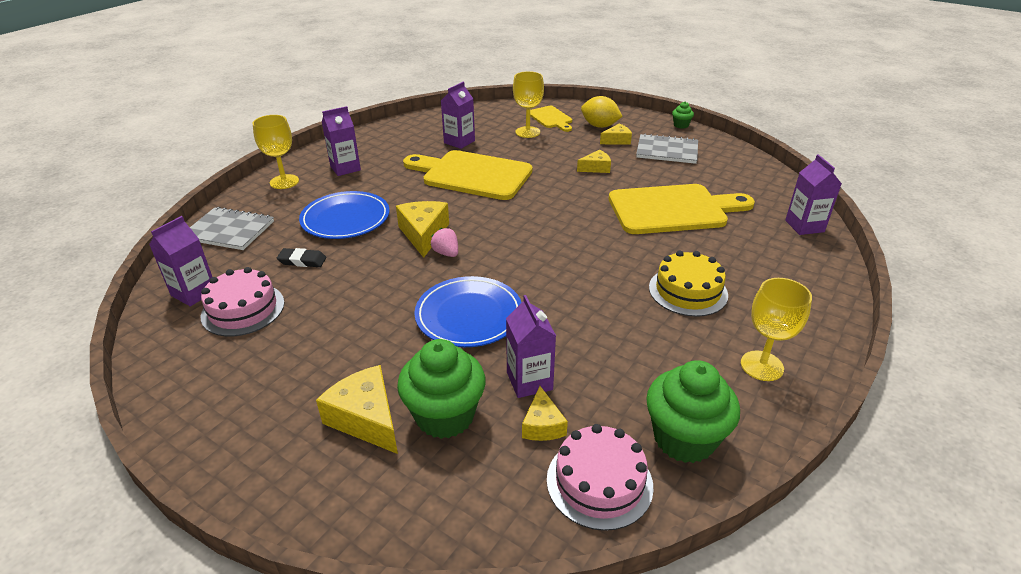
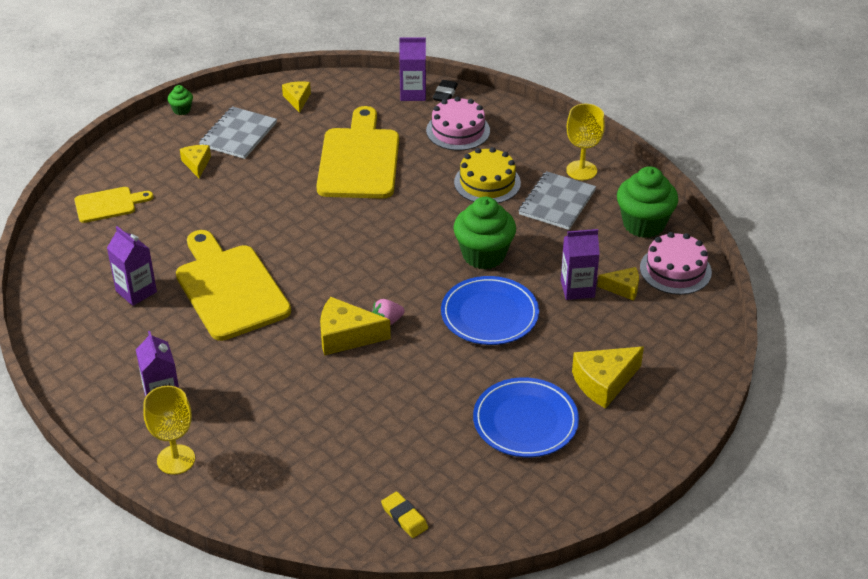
camera: 80 degrees left, 5 degrees up
purple carton [149,216,212,306] -> yellow eraser [381,492,428,538]
grey notebook [190,207,274,250] -> grey notebook moved to [519,171,596,230]
pink cake [201,267,285,336] -> pink cake moved to [426,96,490,151]
black eraser [277,248,326,267] -> black eraser moved to [433,80,458,101]
blue plate [299,191,390,239] -> blue plate moved to [473,377,579,457]
green cupcake [397,339,486,439] -> green cupcake moved to [453,197,516,269]
yellow cutting board [403,150,533,200] -> yellow cutting board turned 120 degrees clockwise [176,230,291,341]
yellow goblet [513,71,544,138] -> none
yellow cheese [577,150,611,173] -> yellow cheese moved to [282,81,311,113]
yellow lemon [581,96,623,128] -> none

